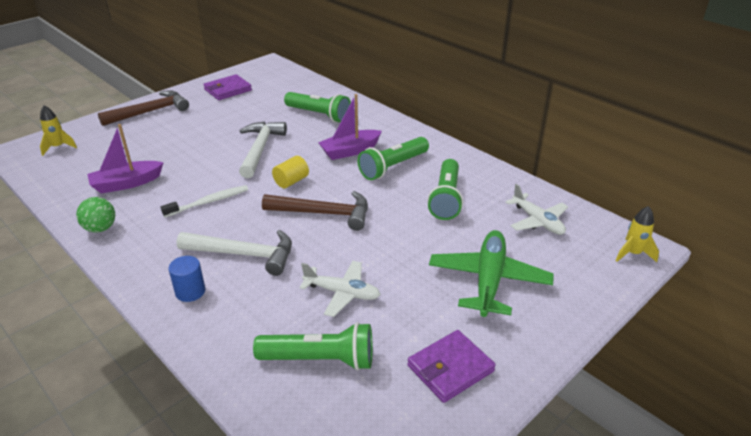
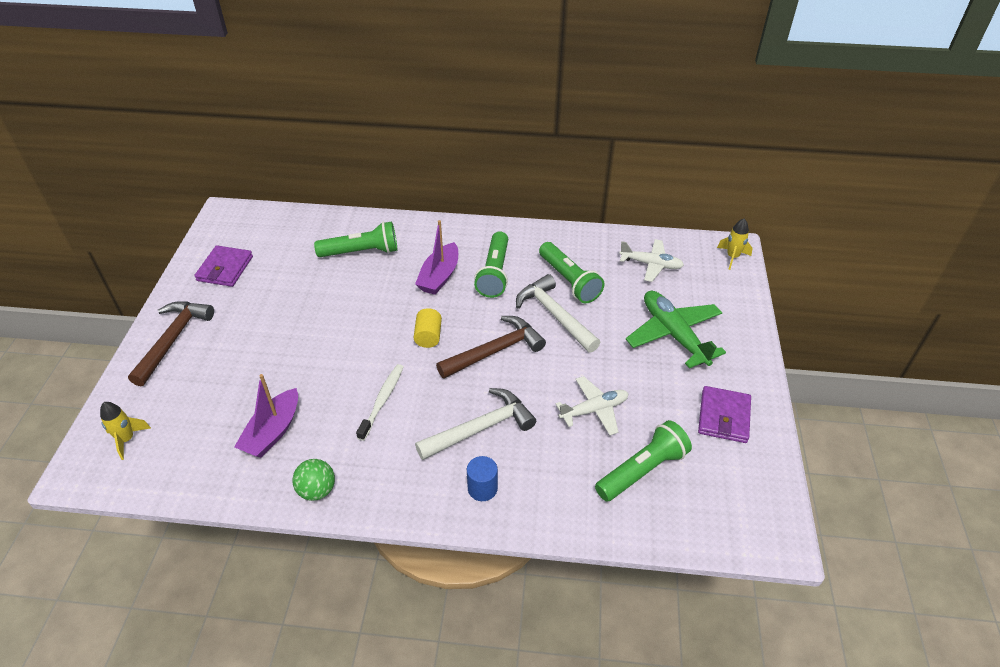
camera: 40 degrees left, 10 degrees up
white hammer [239,122,287,178] -> white hammer moved to [516,274,601,353]

